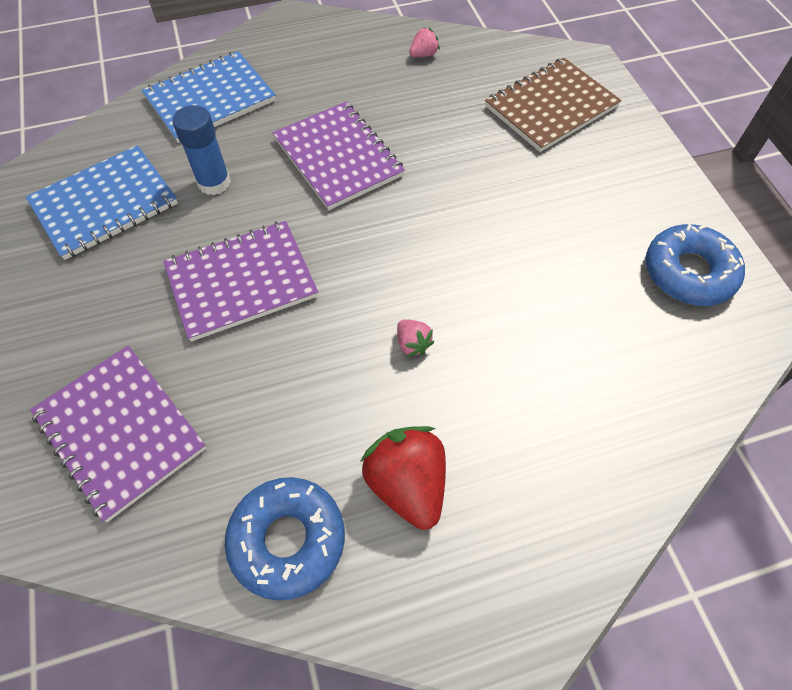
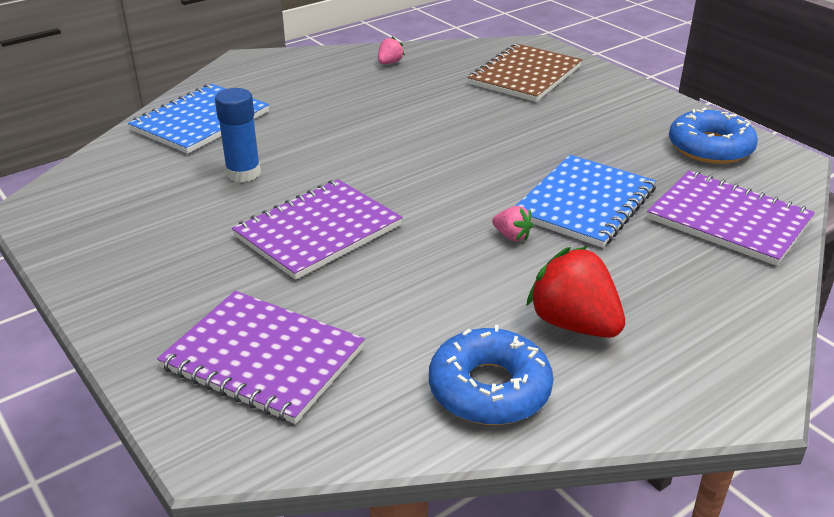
camera: 20 degrees left, 25 degrees down
blue notebook [26,145,178,260] -> blue notebook moved to [516,155,656,248]
purple notebook [273,102,405,210] -> purple notebook moved to [647,171,815,266]

